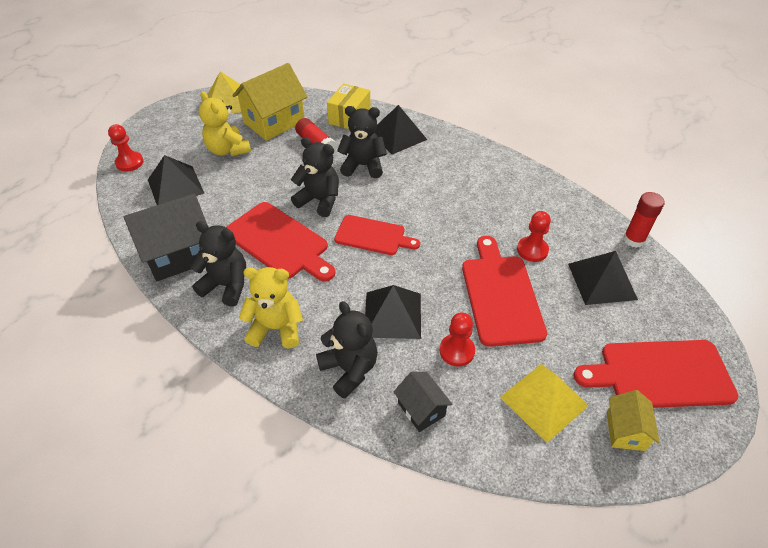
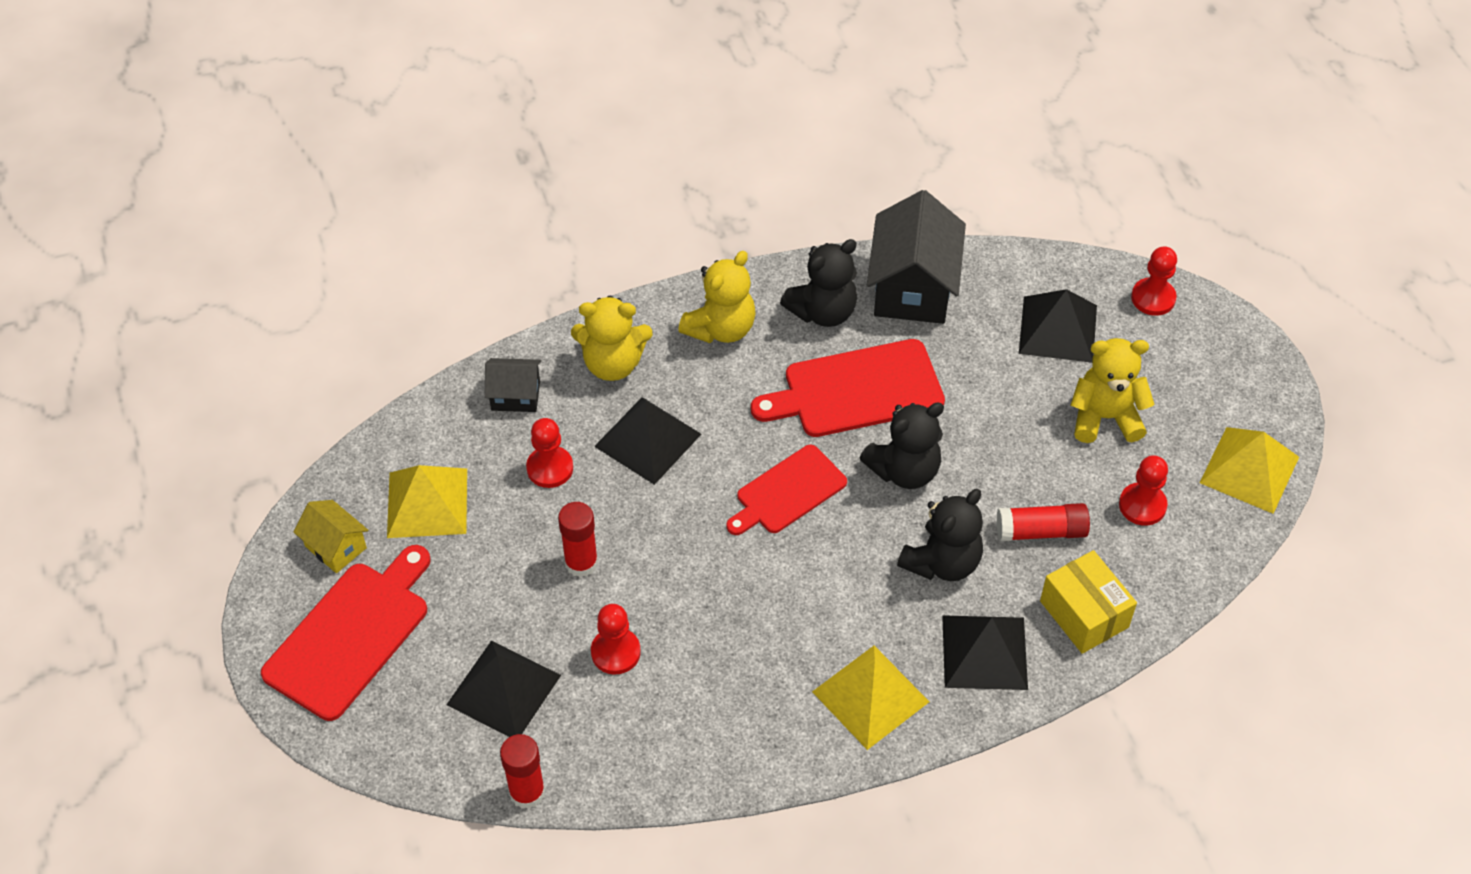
camera: 125 degrees right, 5 degrees up
yellow house [232,63,308,141] -> red pawn [1119,455,1168,526]
black teddy bear [316,301,378,399] -> yellow teddy bear [571,296,652,381]
red cutting board [462,236,547,347] -> red glue stick [558,502,598,577]
none -> yellow pyramid [812,646,929,750]

